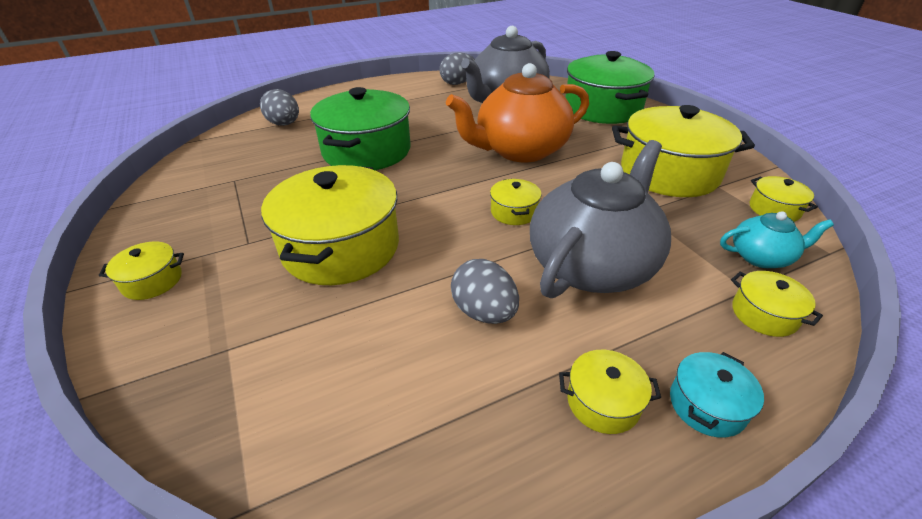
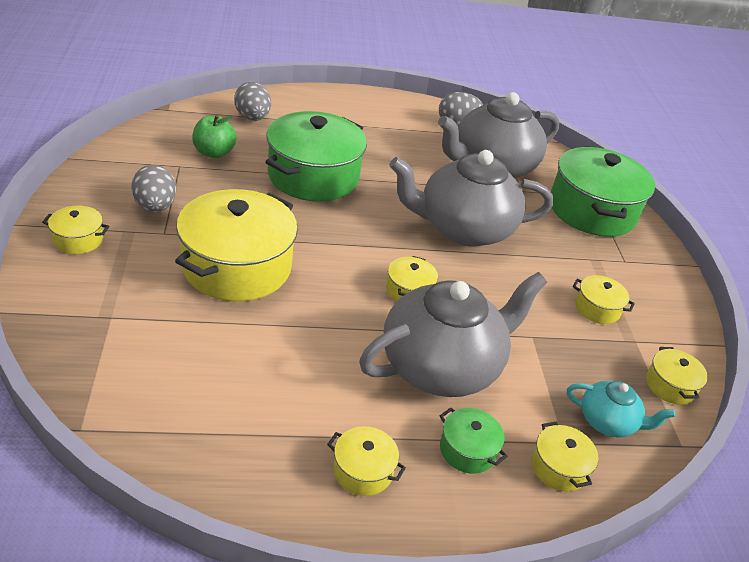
camera: 15 degrees right, 0 degrees up
orange teapot [446,63,589,163] -> grey teapot [389,150,553,246]
grey egg [451,259,519,324] -> grey egg moved to [131,165,176,212]
yellow pot [612,105,755,197] -> yellow pot [573,275,635,324], size x0.44
turquoise pot [670,352,764,438] -> none
none -> green apple [192,115,236,158]
none -> green pot [440,407,507,473]

